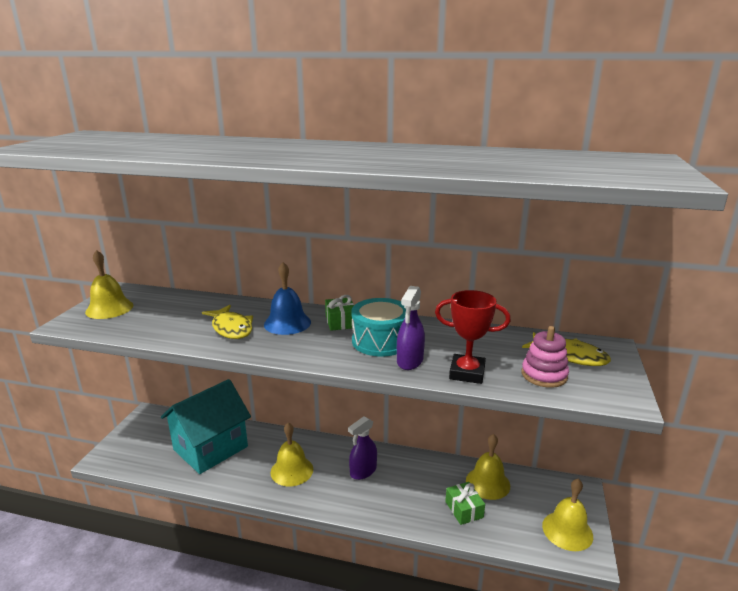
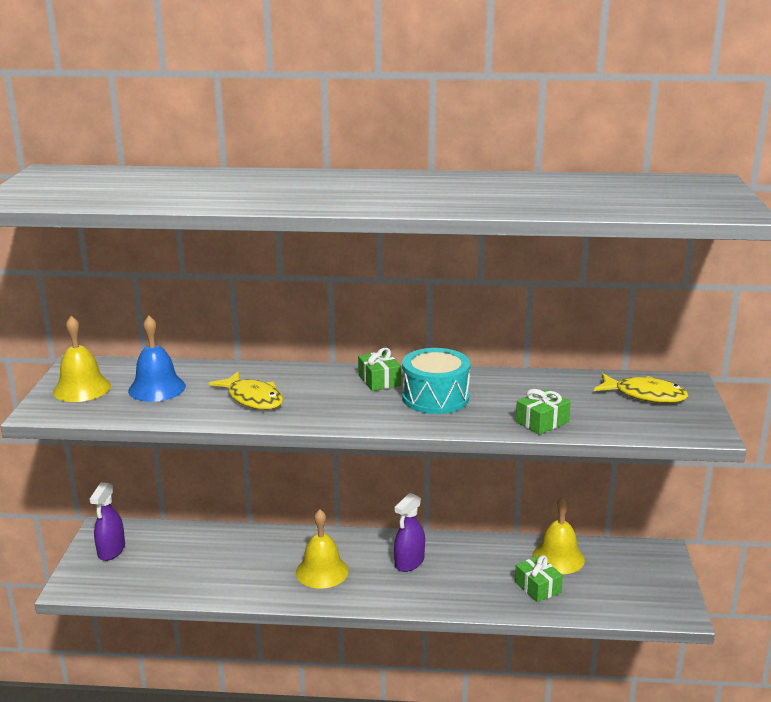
camera: 10 degrees left, 0 degrees up
turquoise house [161,379,251,474] -> none
blue bell [264,262,311,335] -> blue bell moved to [128,316,186,402]
purple spray bottle [397,286,425,370] -> purple spray bottle moved to [89,482,125,561]
red trophy [435,290,511,384] -> green gift [516,389,571,435]
pink stacking toy [521,326,569,388] -> none
yellow bell [542,478,593,551] -> none

